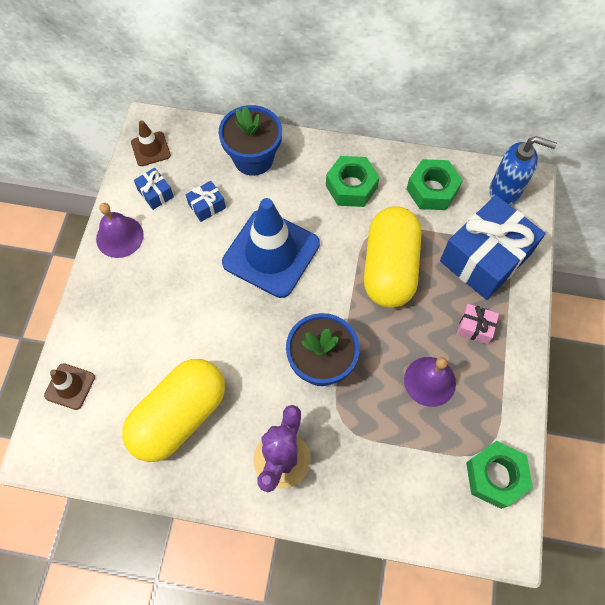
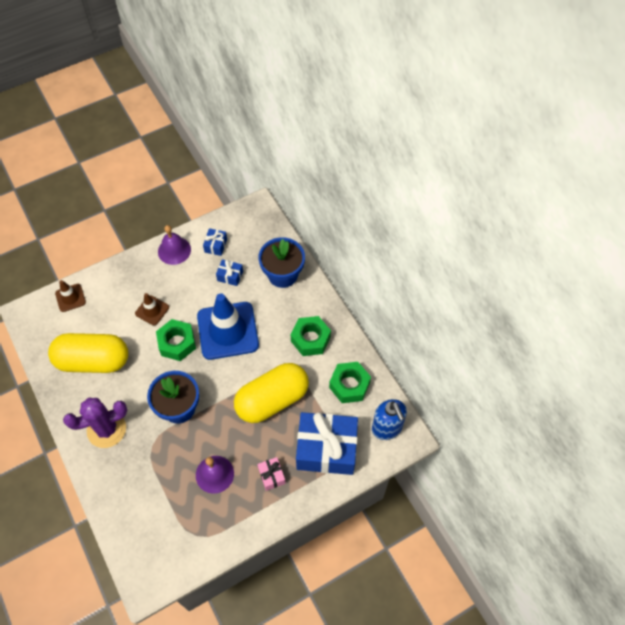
camera: 50 degrees right, 5 degrees down
brown traffic cone [131,120,171,166] -> brown traffic cone moved to [135,293,169,326]
green nut [466,441,533,509] -> green nut moved to [156,319,196,361]

